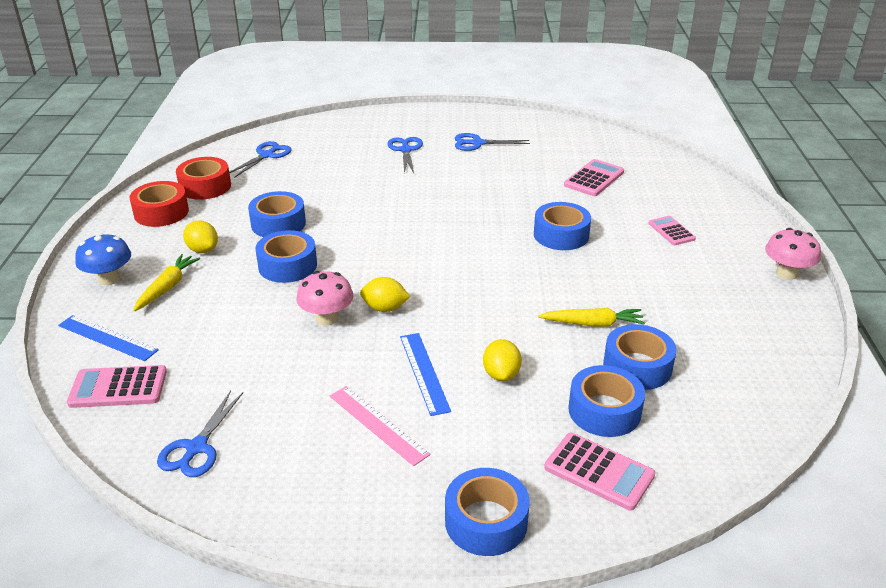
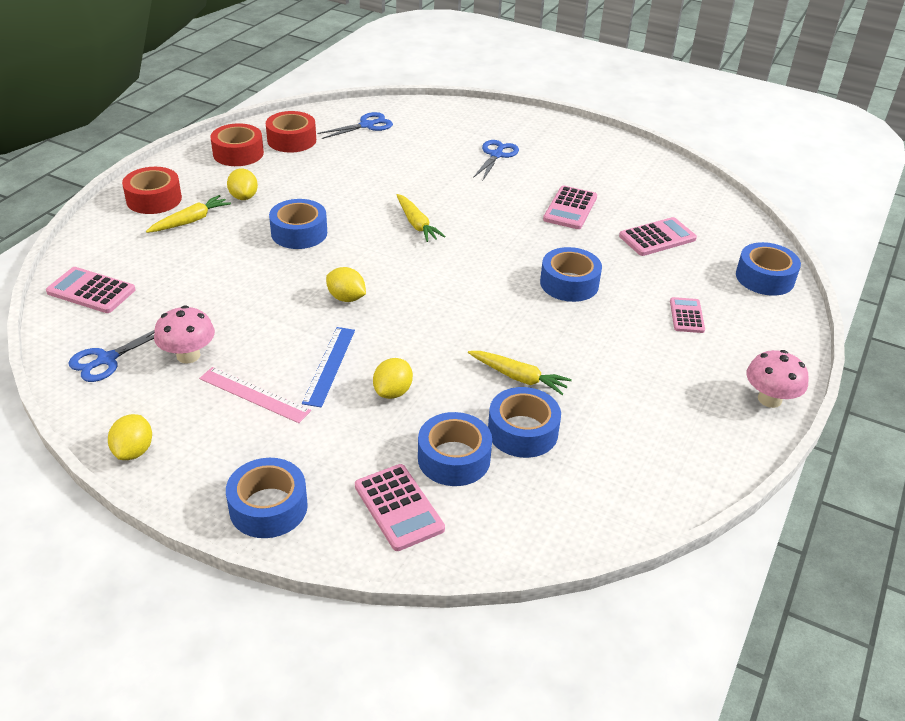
camera: 25 degrees right, 5 degrees up
blue ruler [58,315,159,361] -> none
blue mushroom [75,233,131,285] -> red tape [122,167,182,214]
blue tape [248,191,306,237] -> blue tape moved to [736,242,801,296]
pink mushroom [296,271,354,326] -> pink mushroom moved to [154,305,215,363]
pink ruler [330,386,431,466] -> pink ruler turned 45 degrees counterclockwise [199,367,311,423]
blue scissors [455,133,530,151] -> none
none -> yellow lemon [108,414,152,460]
none -> yellow carrot [396,194,446,242]
none -> pink calculator [543,186,597,229]

